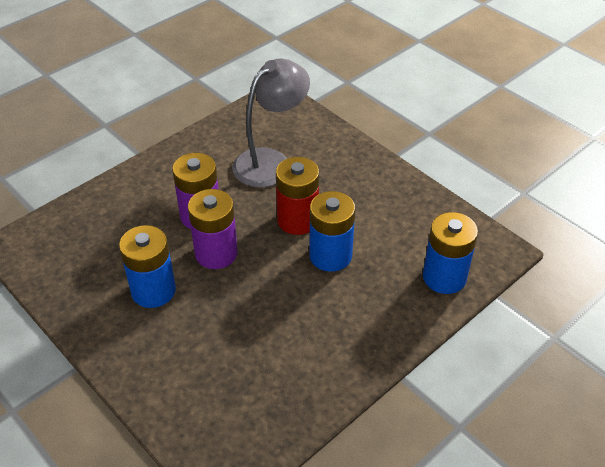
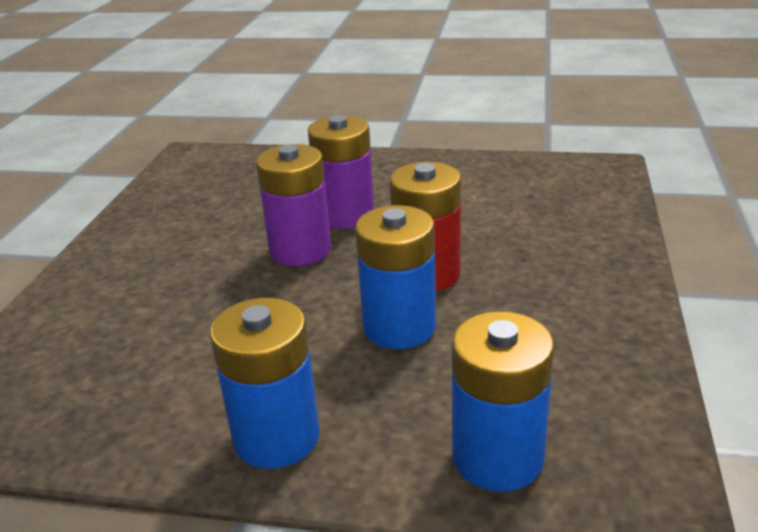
camera: 55 degrees right, 15 degrees down
blue battery [119,225,176,308] -> blue battery moved to [210,298,320,469]
grey lamp [232,58,310,188] -> none

